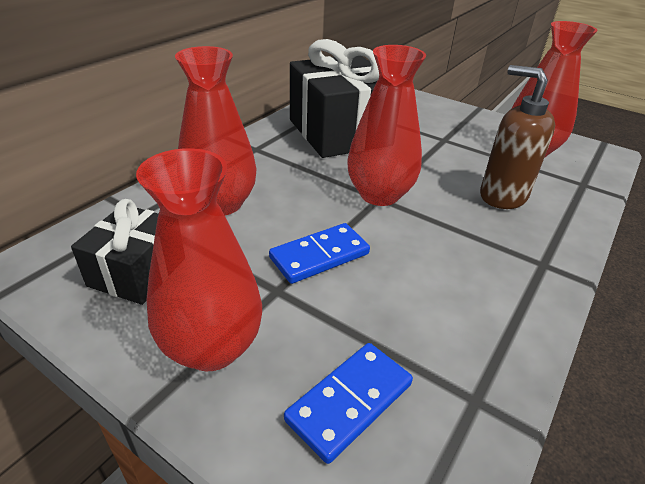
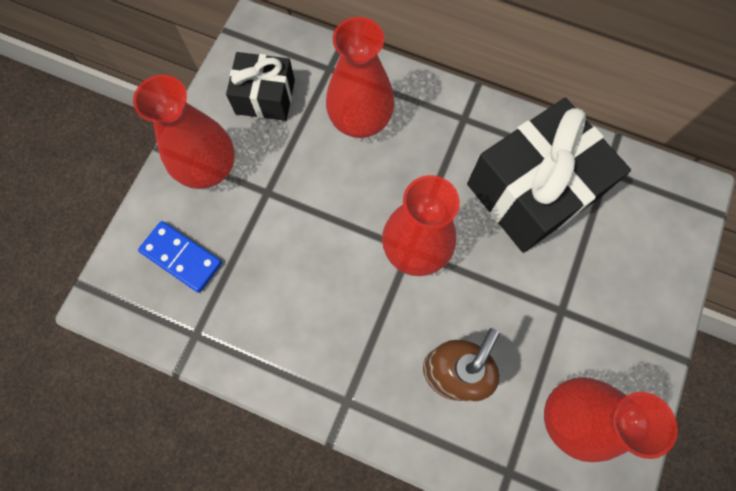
camera: 80 degrees right, 35 degrees up
blue domino [269,223,370,284] -> none

